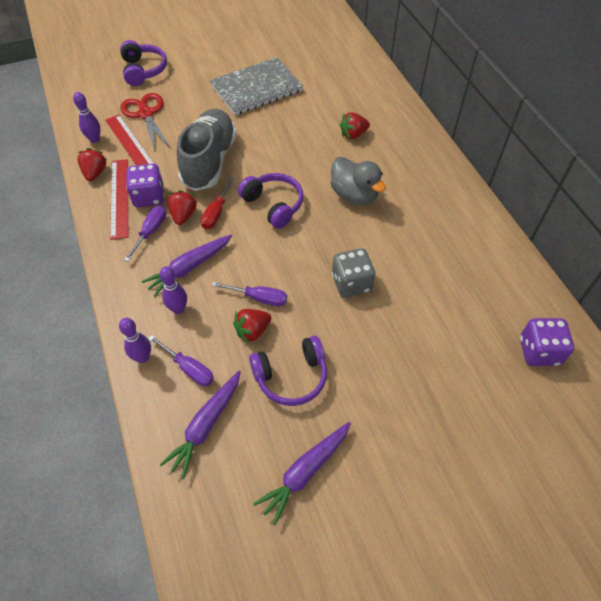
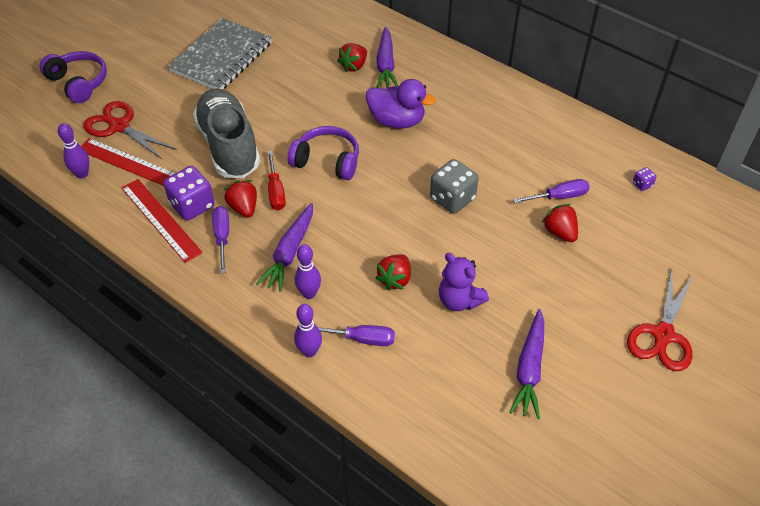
camera: 30 degrees left, 5 degrees down
red strawberry [77,148,107,181] -> red strawberry moved to [542,204,578,242]
purple carrot [160,371,241,479] -> purple carrot moved to [376,27,398,88]
purple screwdriver [211,282,287,306] -> purple screwdriver moved to [513,179,590,203]
purple headphones [249,336,327,406] -> purple teddy bear [439,253,489,311]
grey duck [330,157,386,205] -> purple duck [366,79,436,128]
purple dice [520,318,574,366] -> purple dice [633,167,657,191], size x0.45
none -> red scissors [627,269,694,371]

